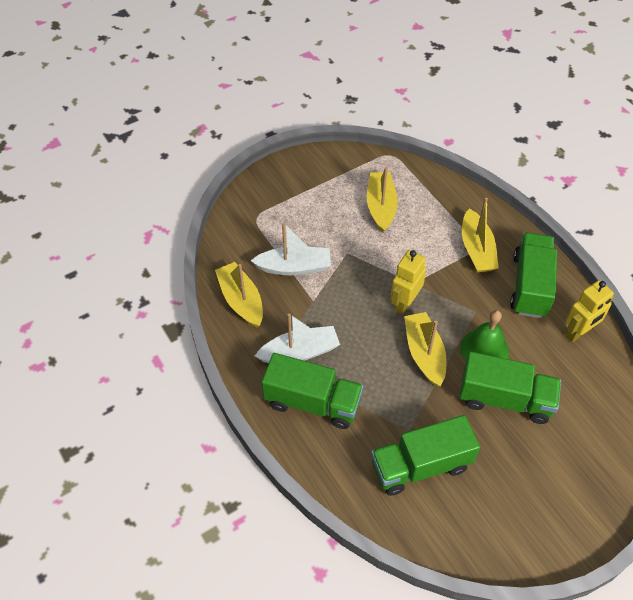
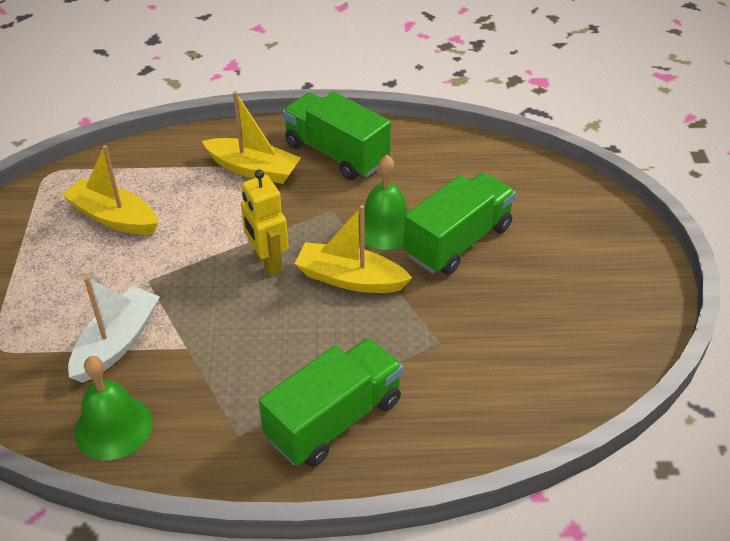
camera: 60 degrees left, 10 degrees down
yellow boat [215,262,263,328] -> green bell [74,356,153,460]
white boat [255,313,340,363] -> none
green truck [371,415,480,496] -> none
yellow robot [565,280,614,342] -> none

